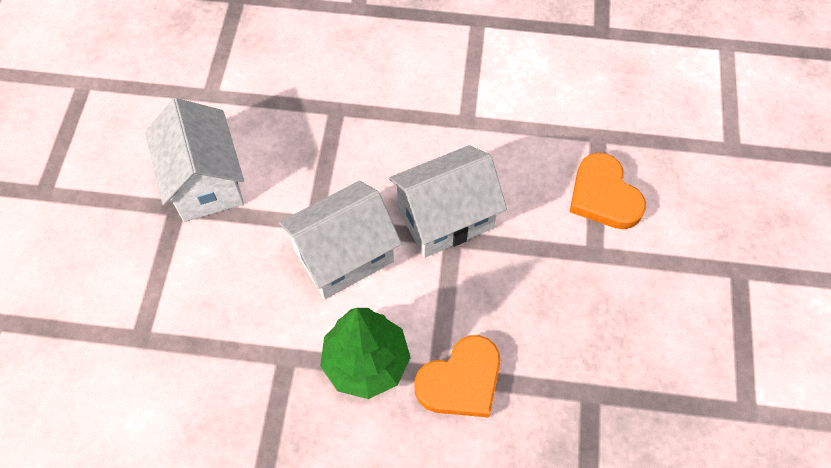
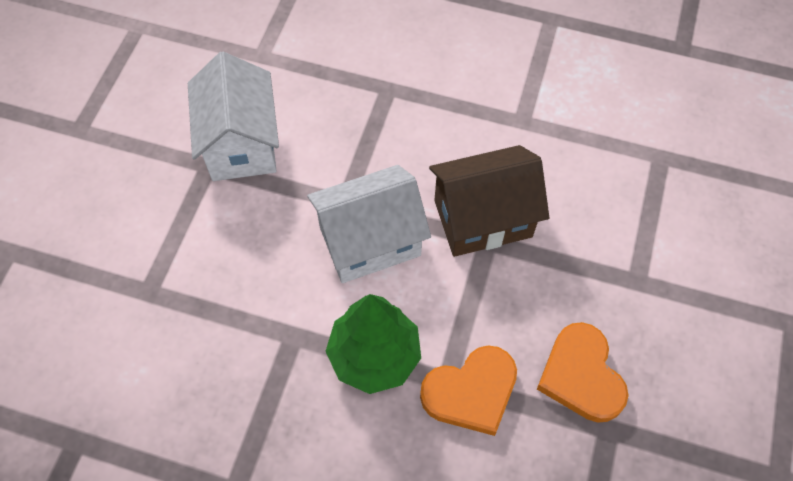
camera: 10 degrees right, 0 degrees up
white house [389,145,507,258] -> brown house [429,145,549,257]
orange heart [570,152,646,229] -> orange heart moved to [537,322,629,423]

